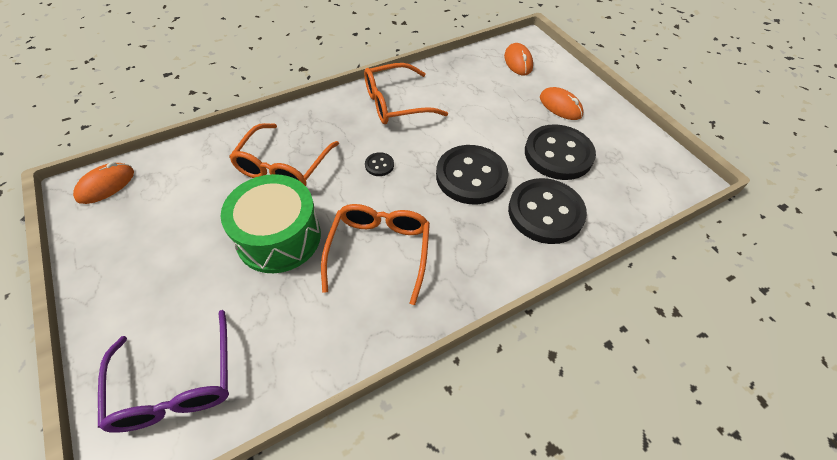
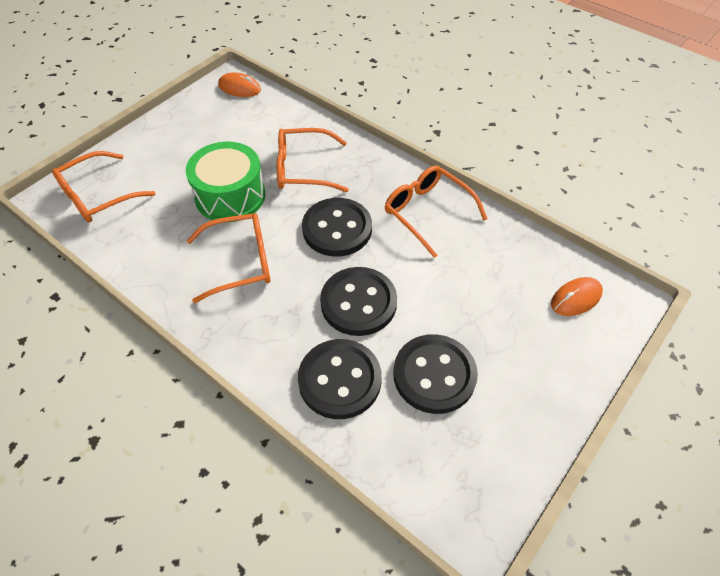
camera: 70 degrees right, 0 degrees up
purple glasses [98,310,229,433] -> orange glasses [52,151,155,222]
black button [365,152,394,176] -> black button [302,198,372,256], size x2.42
orange mouse [540,87,583,120] -> none

